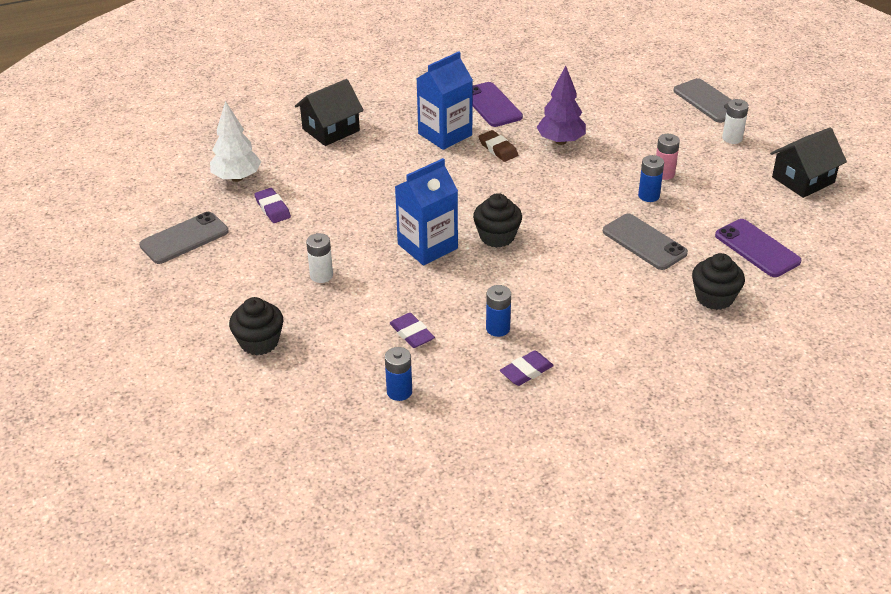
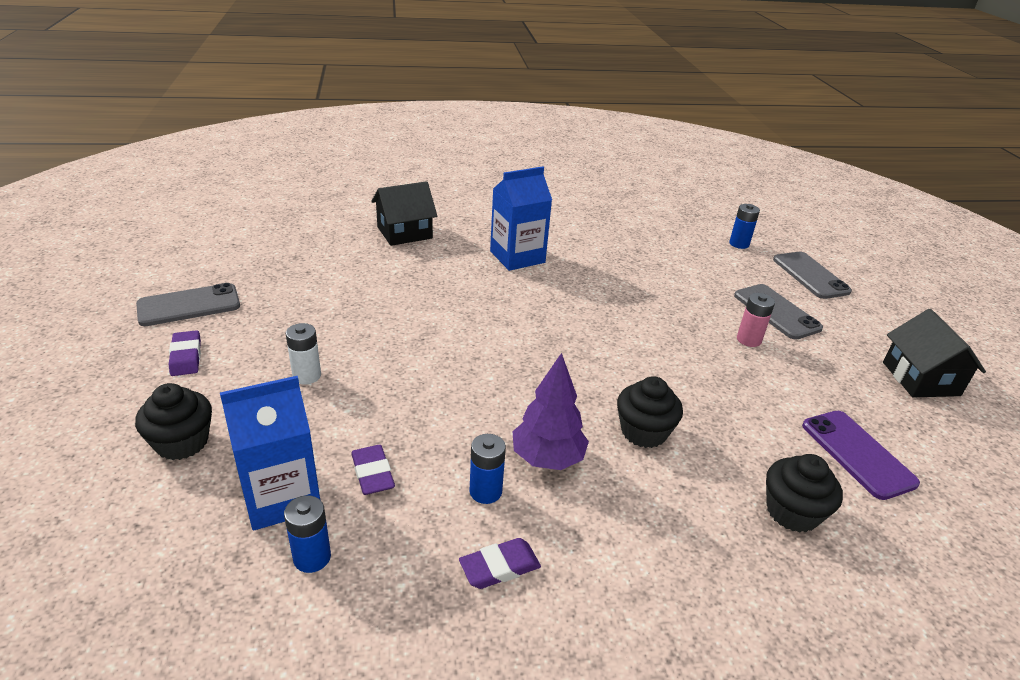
camera: 10 degrees right, 5 degrees down
white tree [210,101,261,182] -> none
purple eraser [254,188,291,223] -> purple eraser moved to [169,330,201,376]
blue carton [395,158,458,266] -> blue carton moved to [220,376,320,531]
purple phone [472,82,523,127] -> none
black cupcake [473,193,522,248] -> black cupcake moved to [617,376,683,448]
brown eraser [479,130,518,162] -> none
purple tree [537,65,586,145] -> purple tree moved to [512,353,589,470]
grey phone [603,214,688,270] -> grey phone moved to [734,284,823,340]
blue battery [638,155,664,202] -> blue battery moved to [729,204,760,249]
white battery [722,99,749,144] -> none
black house [770,127,847,198] -> black house turned 75 degrees counterclockwise [883,309,986,397]

